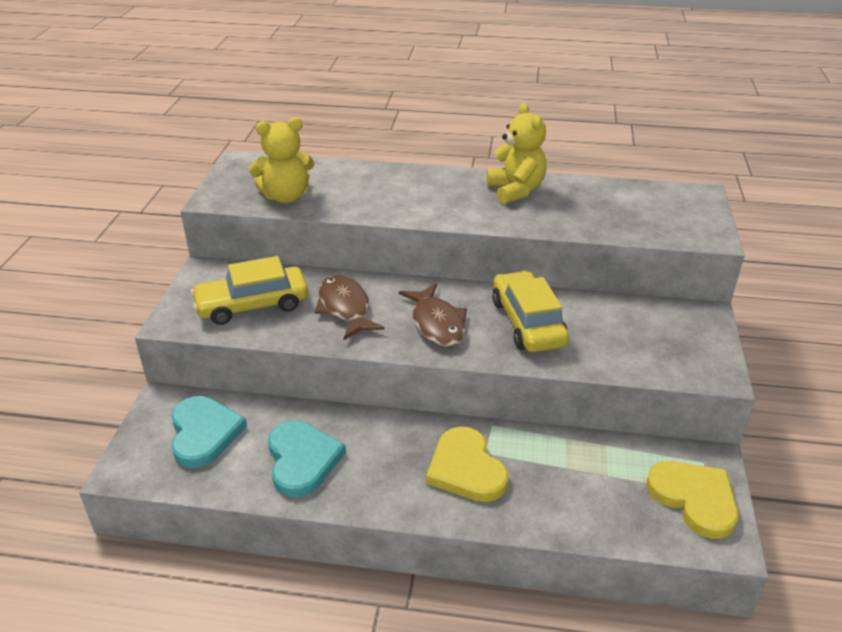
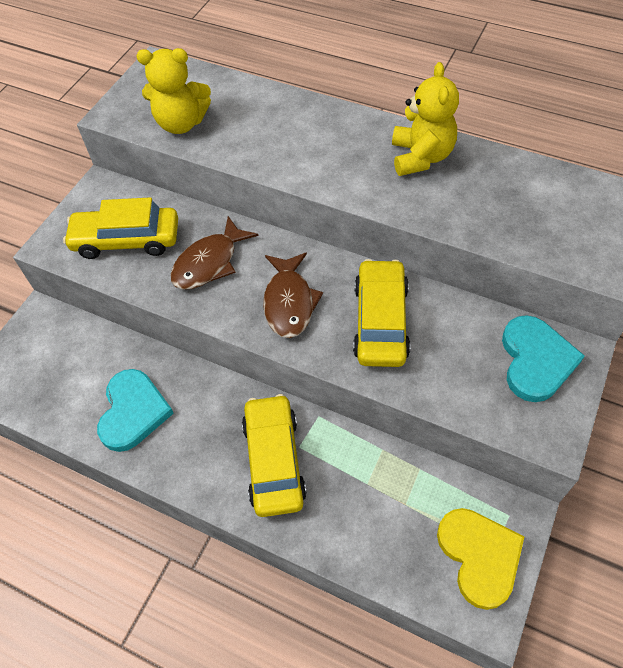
camera: 20 degrees right, 20 degrees up
turquoise heart [171,396,247,468] -> turquoise heart moved to [502,315,585,402]
brown fish [315,275,384,340] -> brown fish turned 135 degrees counterclockwise [170,216,258,290]
yellow heart [426,426,509,502] -> yellow car [242,394,307,517]

